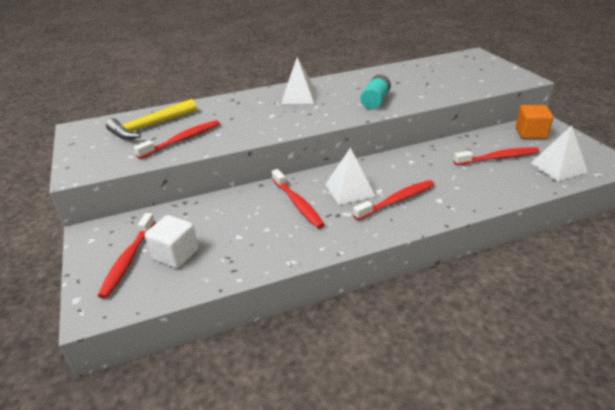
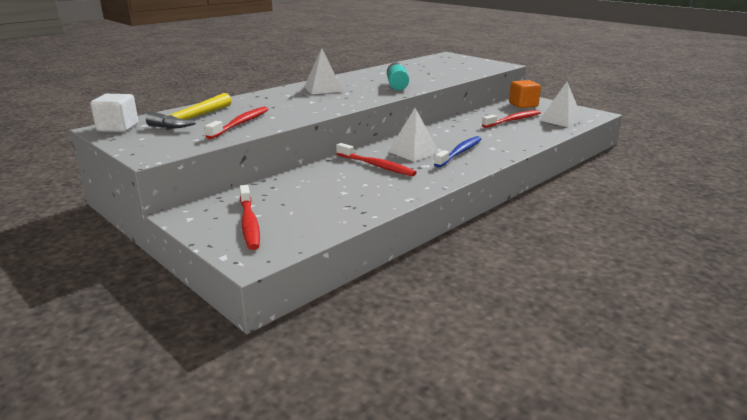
camera: 25 degrees left, 10 degrees down
white cube [145,215,198,268] -> white cube moved to [90,94,138,132]
red toothbrush [353,180,435,220] -> blue toothbrush [434,136,481,168]

